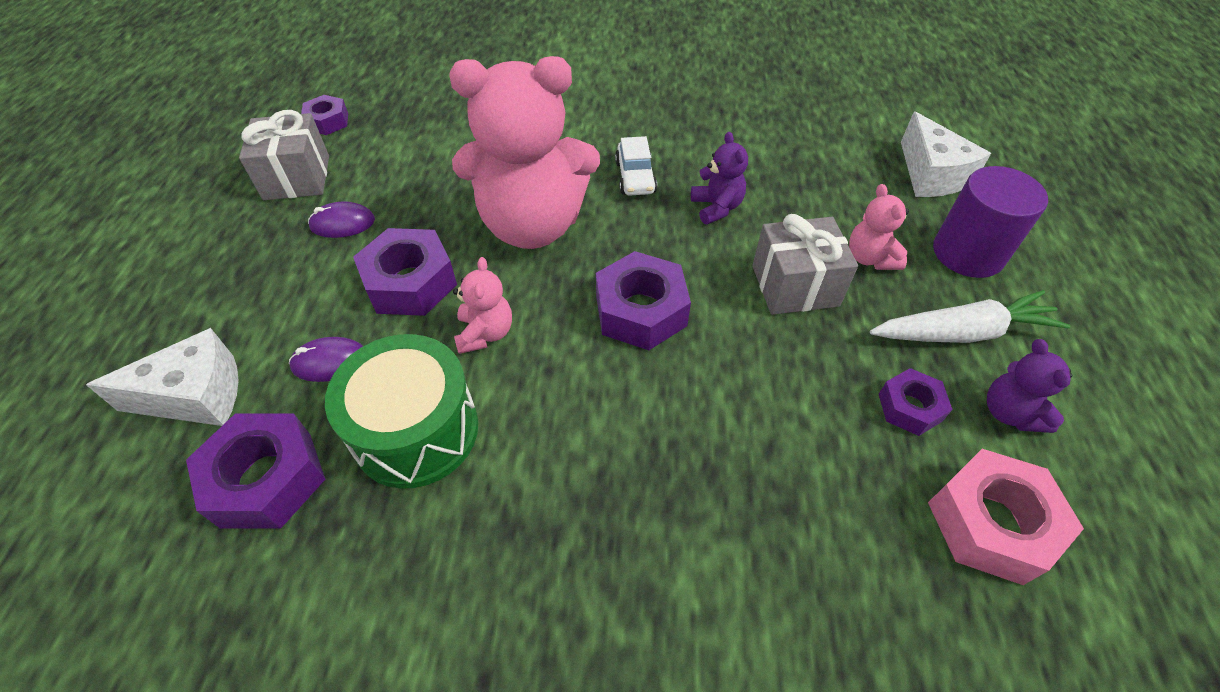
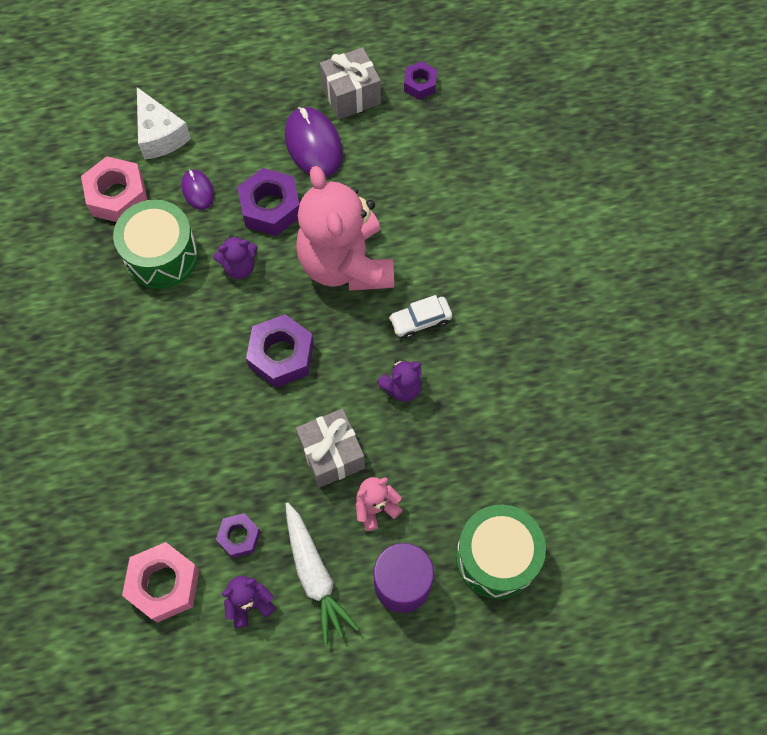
camera: 75 degrees right, 15 degrees up
purple nut [186,413,325,529] -> pink nut [81,156,147,222]
purple mouse [308,201,375,238] -> purple mouse [285,107,343,177], size x1.79
pink teddy bear [453,257,512,354] -> purple teddy bear [213,235,258,279]
white cheese [901,112,991,197] -> green drum [456,504,546,599]

